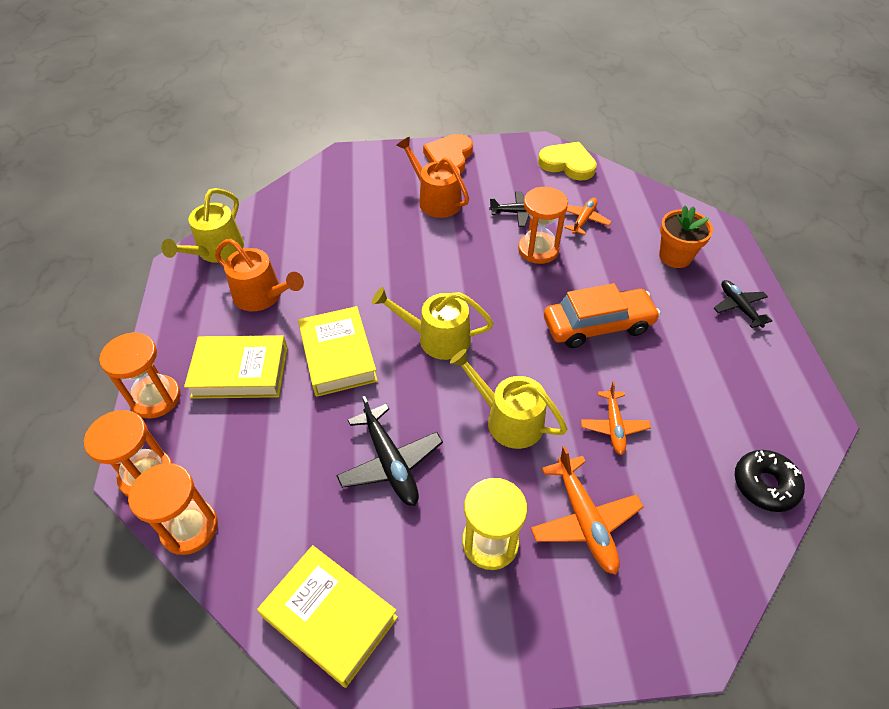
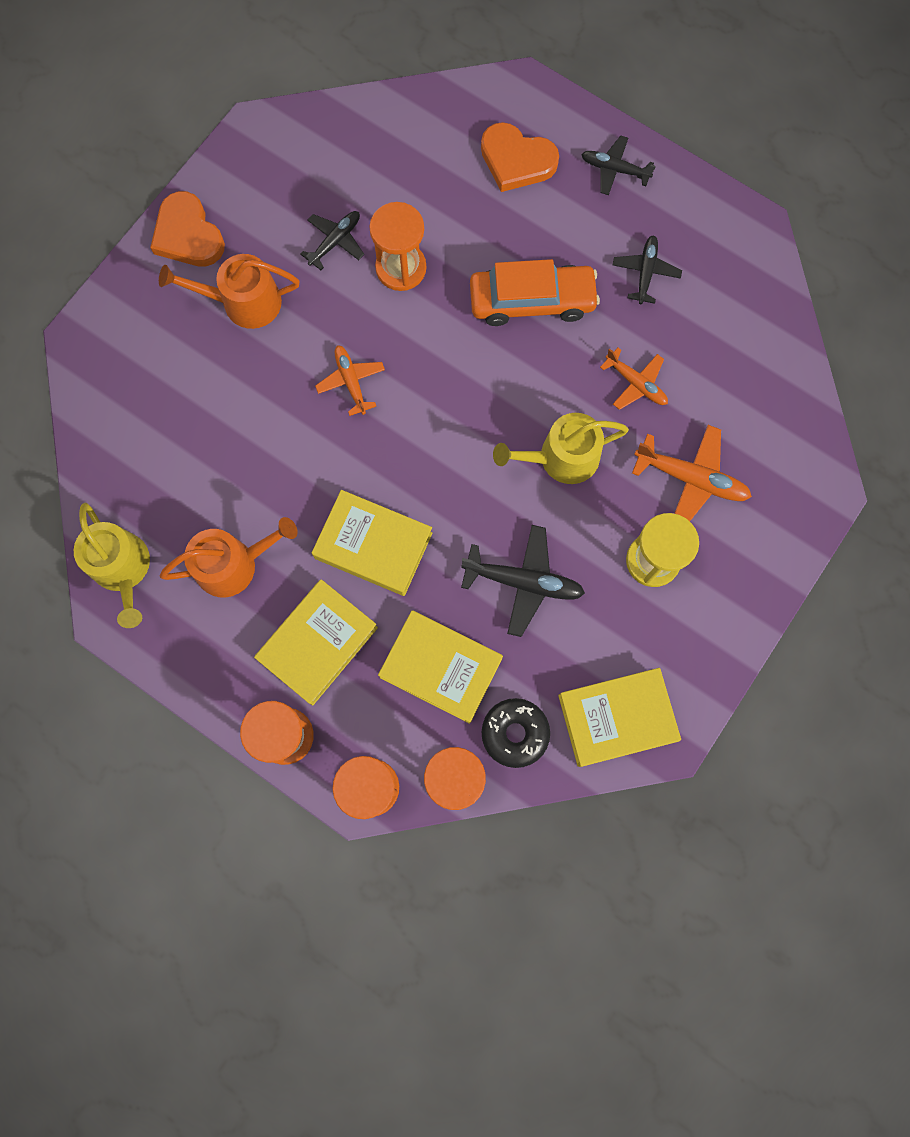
camera: 50 degrees left, 25 degrees up
yellow watering can [372,287,493,360] -> none
yellow heart [538,142,597,181] -> none
orange car [544,283,660,348] -> orange car turned 60 degrees clockwise [470,259,600,326]
orange plane [564,198,612,235] -> orange plane moved to [315,345,385,416]
orange flower pot [659,206,713,268] -> orange heart [481,122,559,192]
black donut [735,450,805,512] -> black donut moved to [482,698,550,768]
none -> yellow book [378,610,503,724]
none -> black plane [613,235,682,304]

